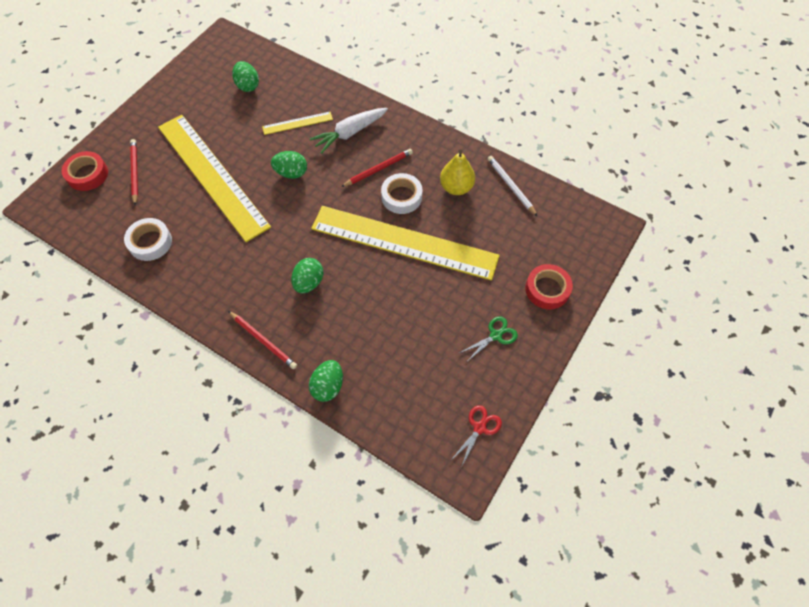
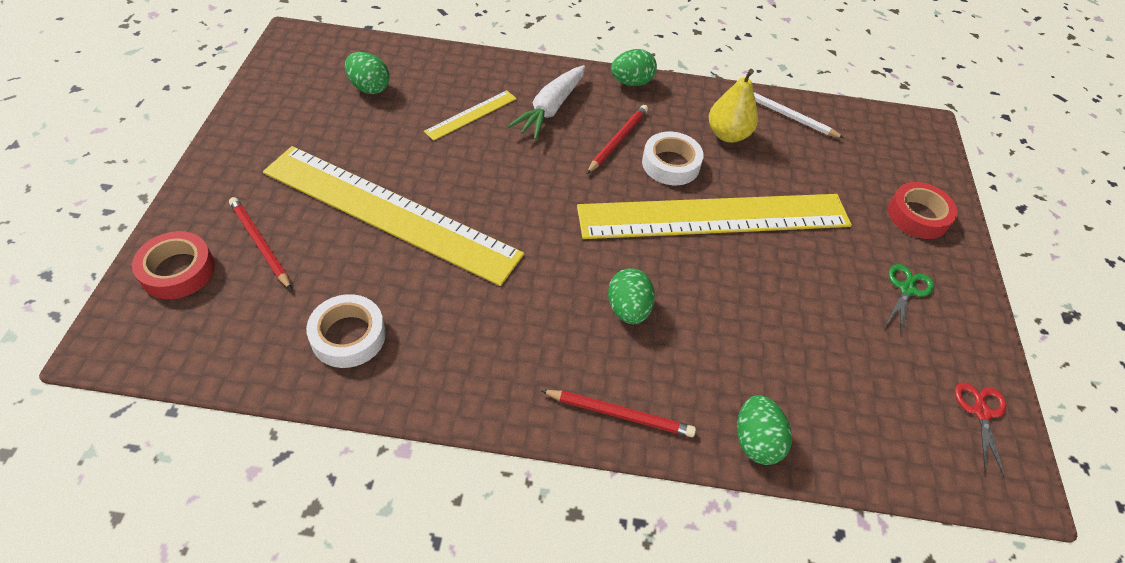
camera: 30 degrees left, 10 degrees down
green egg [271,151,307,179] -> green egg moved to [611,49,657,86]

